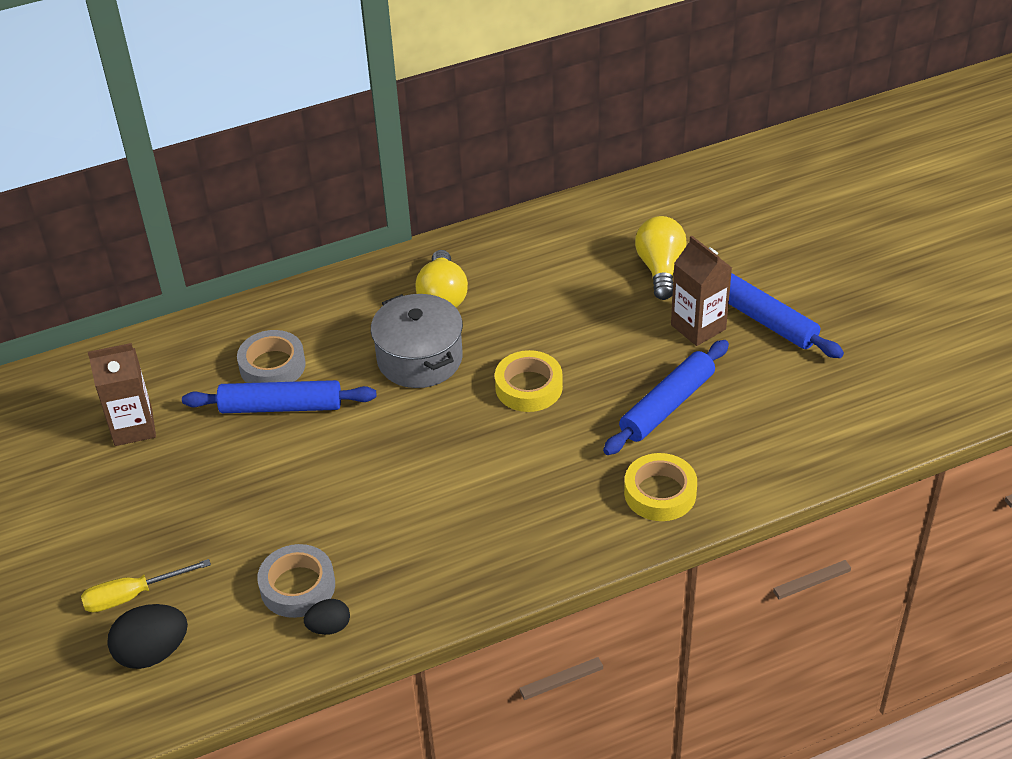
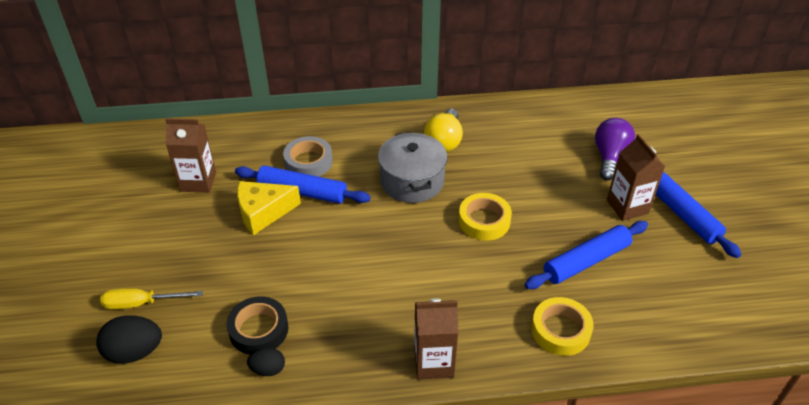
camera: 15 degrees right, 0 degrees up
grey tape [257,544,335,618] -> black tape [226,296,288,355]
yellow light bulb [635,216,687,300] -> purple light bulb [595,118,635,181]
none -> yellow cheese [237,181,301,235]
none -> brown carton [414,299,459,380]

